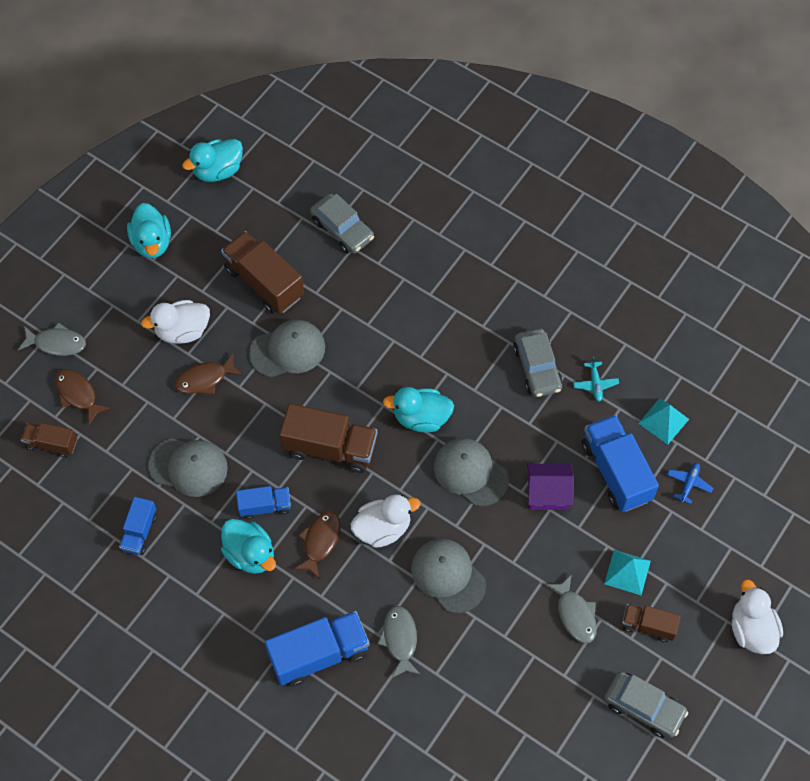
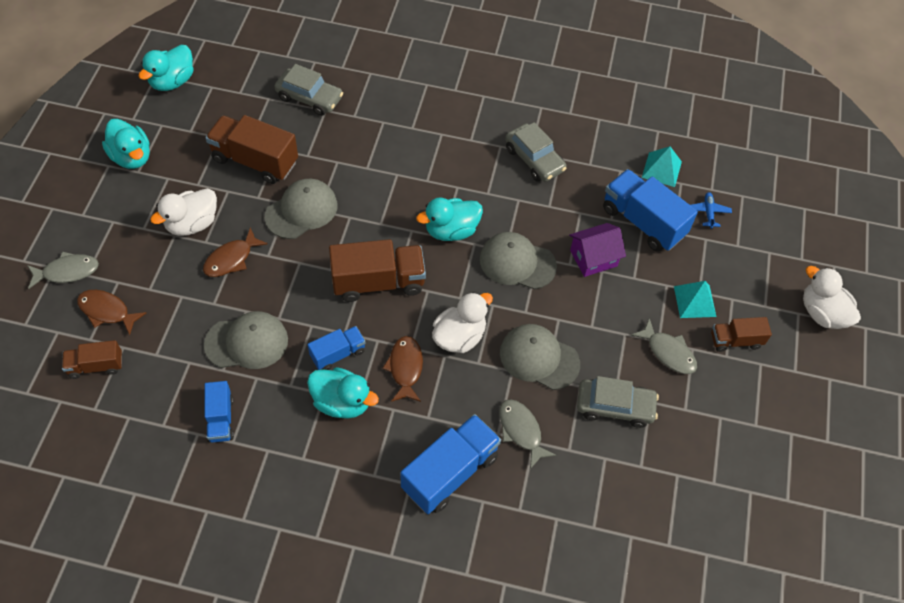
camera: 25 degrees left, 5 degrees down
turquoise plane [573,357,619,402] -> none
grey car [604,672,688,738] -> grey car moved to [577,376,659,428]

